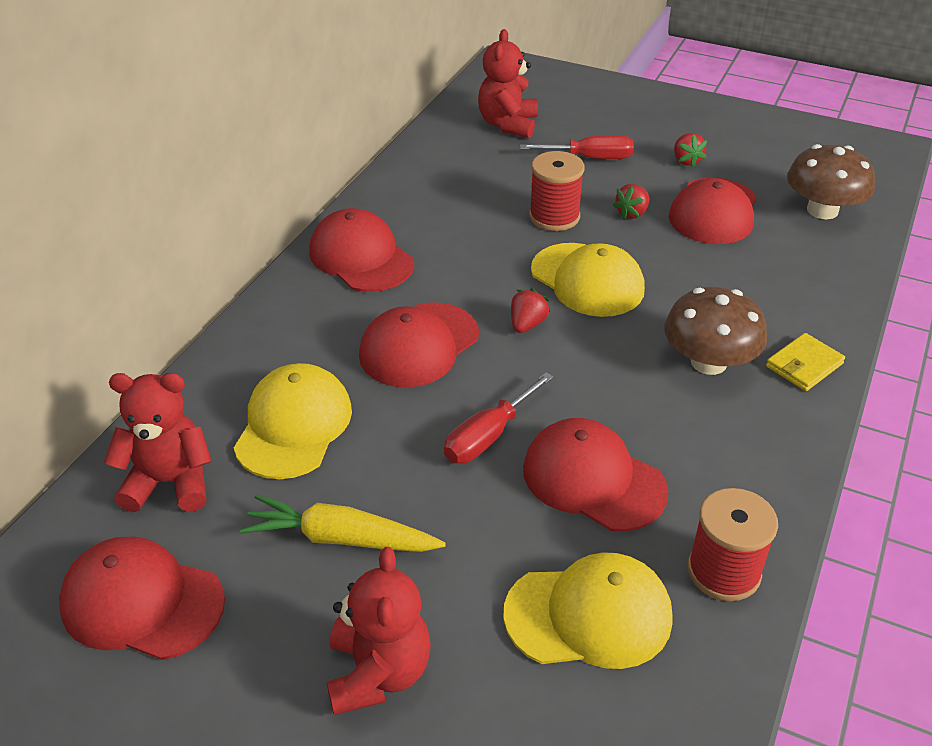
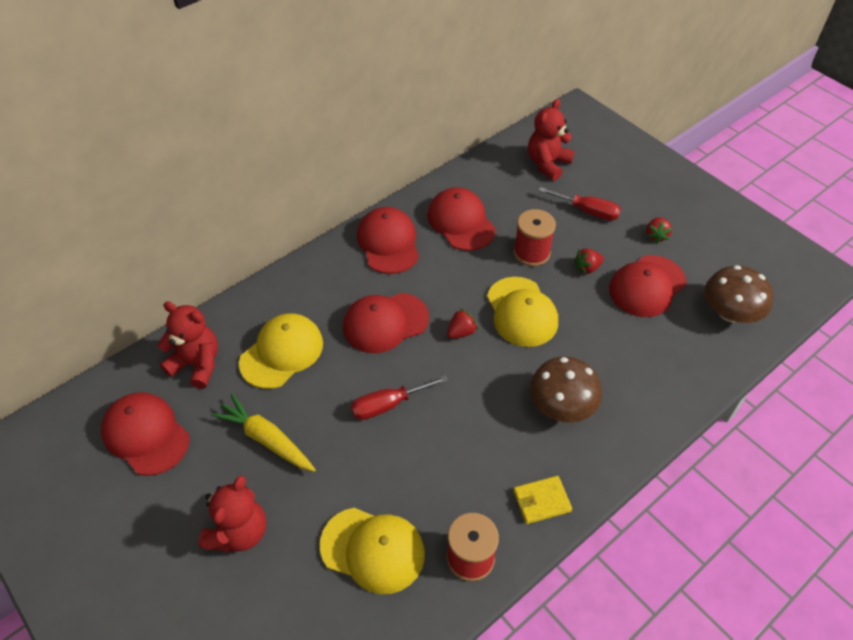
camera: 25 degrees right, 10 degrees up
red cap [523,418,668,532] -> red cap moved to [427,187,496,251]
yellow wallet [766,333,845,391] -> yellow wallet moved to [513,476,572,524]

